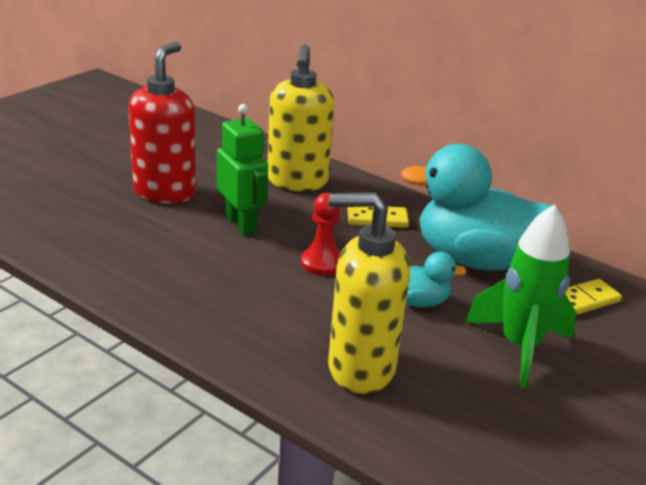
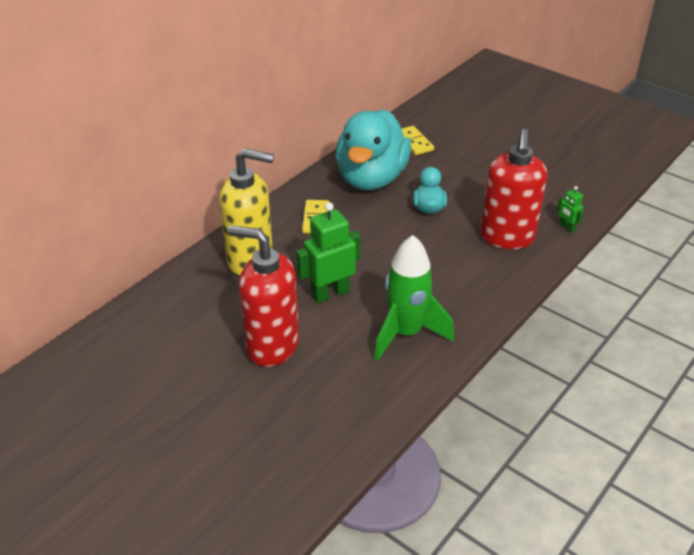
camera: 85 degrees left, 10 degrees up
red pawn [301,193,341,276] -> none
yellow soap dispenser [328,192,410,394] -> red soap dispenser [480,129,547,249]
green rocket [465,204,577,389] -> green rocket moved to [374,235,454,361]
none -> green robot [557,186,584,233]

